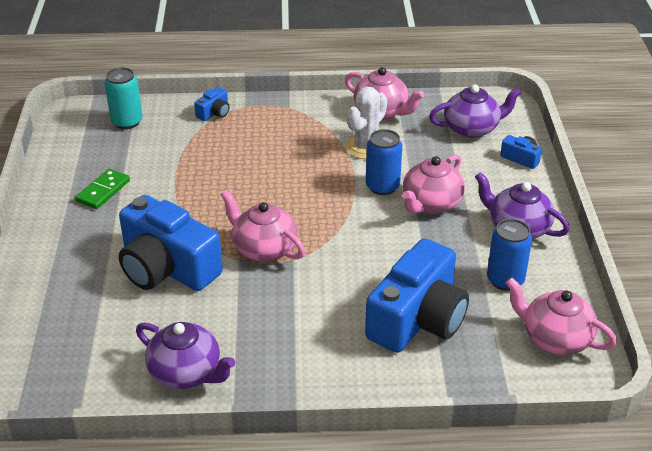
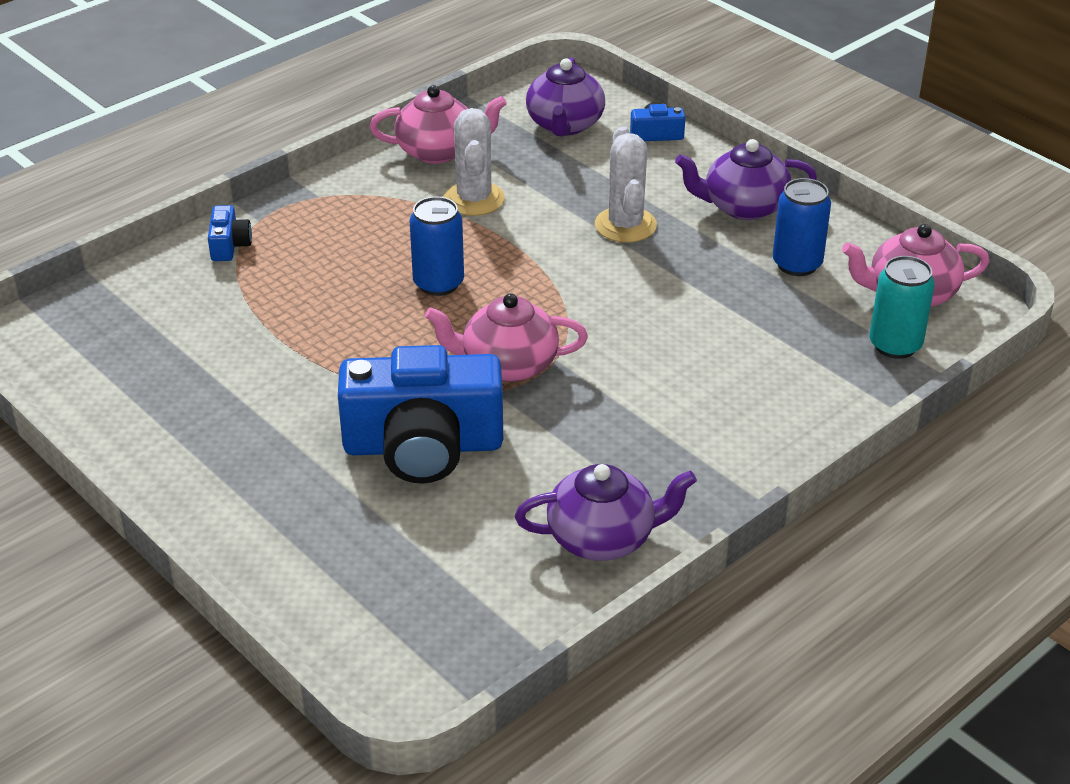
camera: 40 degrees left, 0 degrees up
green domino [75,169,130,209] -> none
turquoise can [105,67,143,129] -> turquoise can moved to [869,256,935,359]
blue camera [365,238,469,353] -> none
blue can [366,129,402,195] -> blue can moved to [409,197,464,296]
pink teapot [402,154,465,214] -> white cactus [595,126,657,243]
purple teapot [429,85,522,138] -> purple teapot turned 150 degrees clockwise [526,57,605,137]

